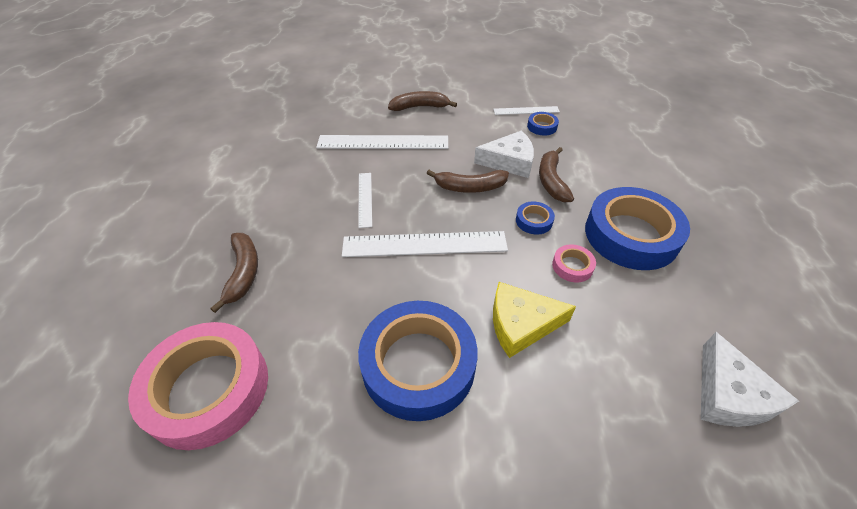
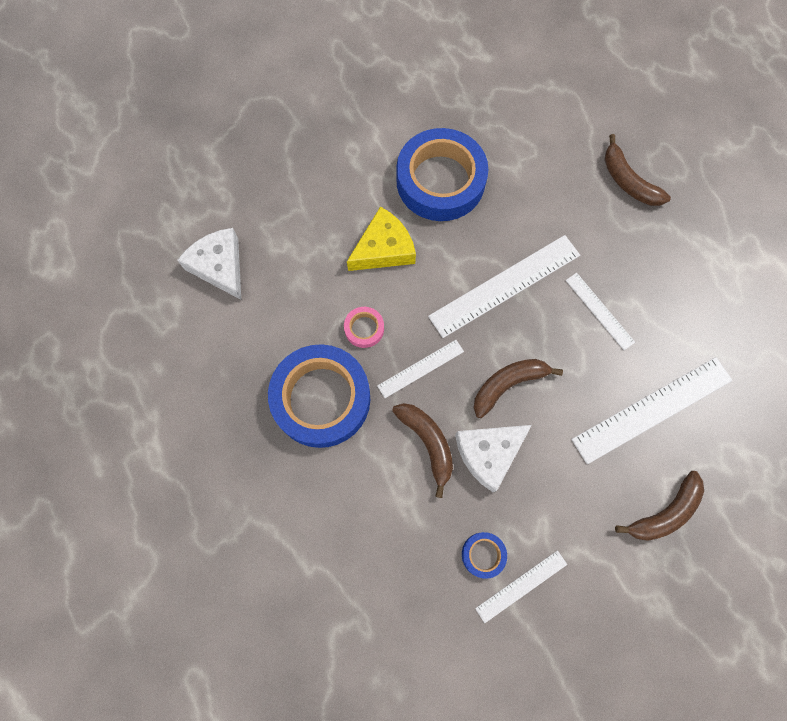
camera: 150 degrees right, 25 degrees up
pink tape [128,322,268,450] -> none
blue tape [516,201,555,235] -> white ruler [377,340,464,398]

